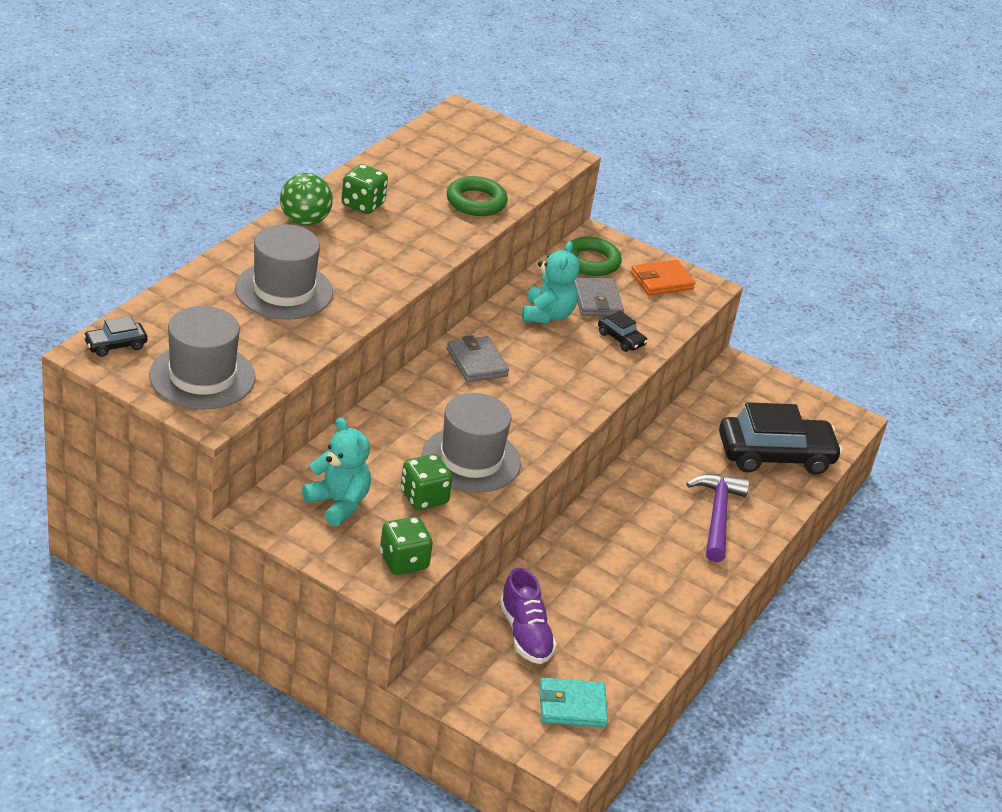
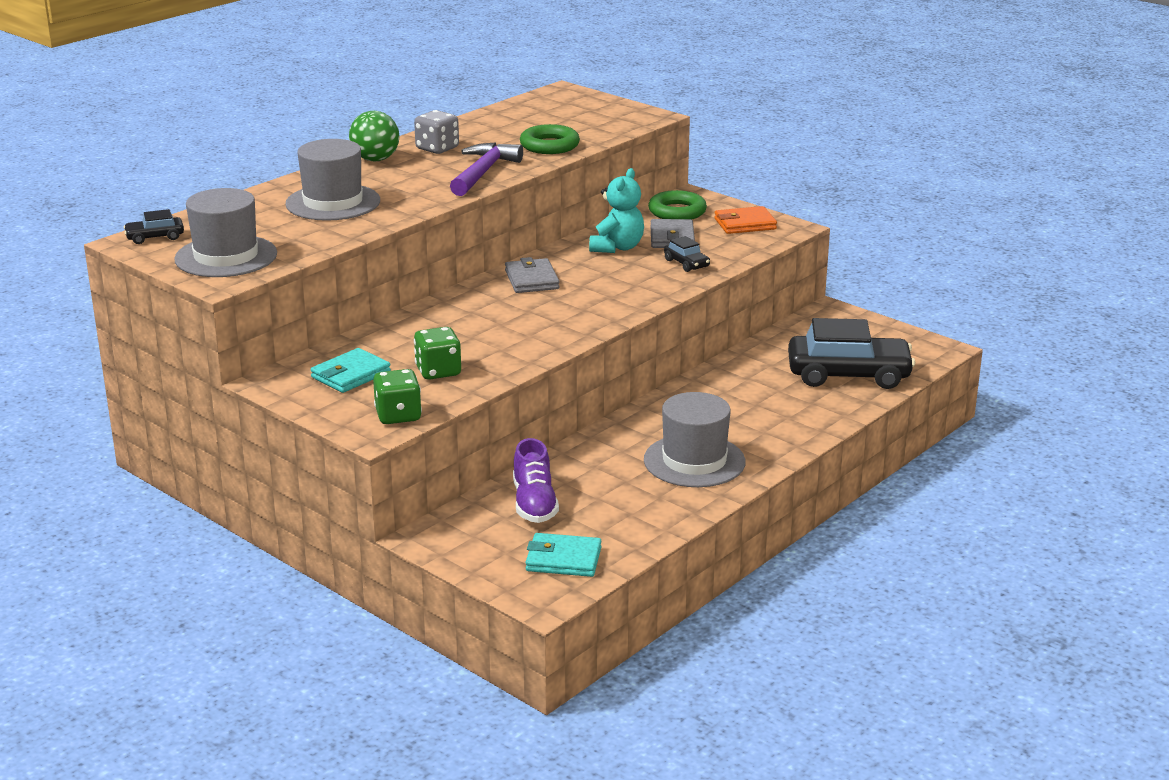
camera: 15 degrees right, 10 degrees down
turquoise teddy bear [302,418,371,526] -> turquoise wallet [311,348,391,393]
green dice [341,164,388,214] -> grey dice [414,110,459,154]
grey hat [422,393,521,493] -> grey hat moved to [644,392,746,487]
purple hammer [686,474,749,562] -> purple hammer moved to [450,142,523,196]

